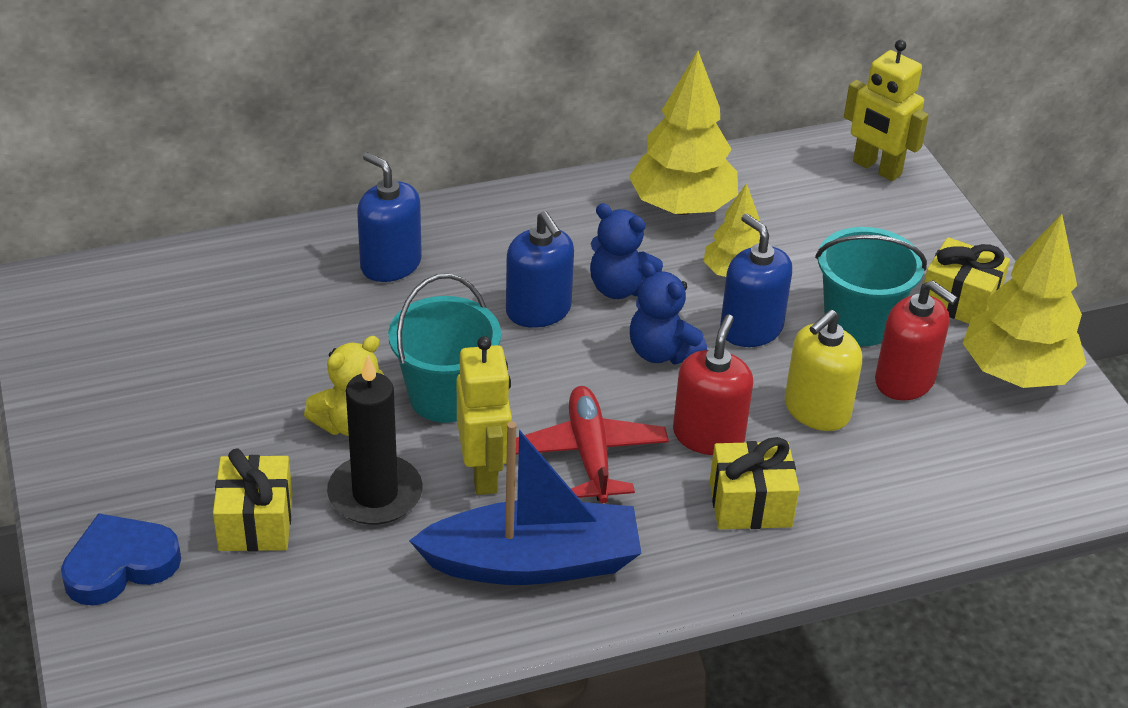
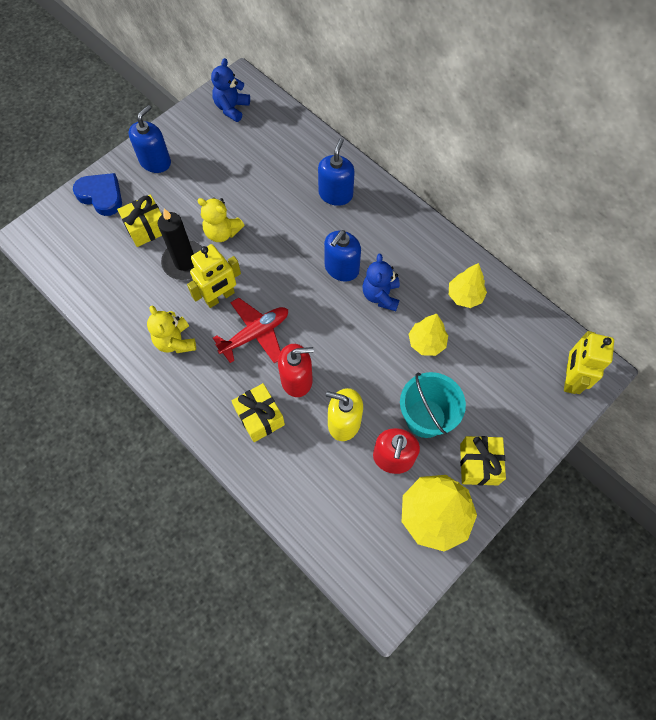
camera: 65 degrees right, 25 degrees up
turquoise bucket [388,274,501,423] -> none
blue boat [409,421,642,585] -> yellow teddy bear [147,306,196,353]
yellow tree [629,51,738,215] -> yellow tree [449,263,487,308], size x0.59
blue teddy bear [630,261,707,365] -> blue teddy bear moved to [211,58,250,122]
blue soap dispenser [720,214,792,347] -> blue soap dispenser moved to [129,105,171,173]

